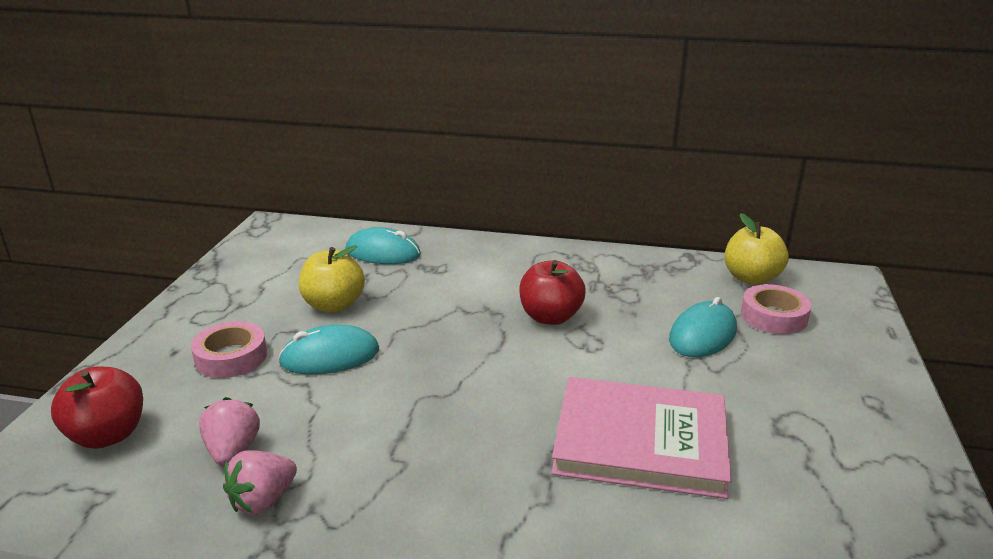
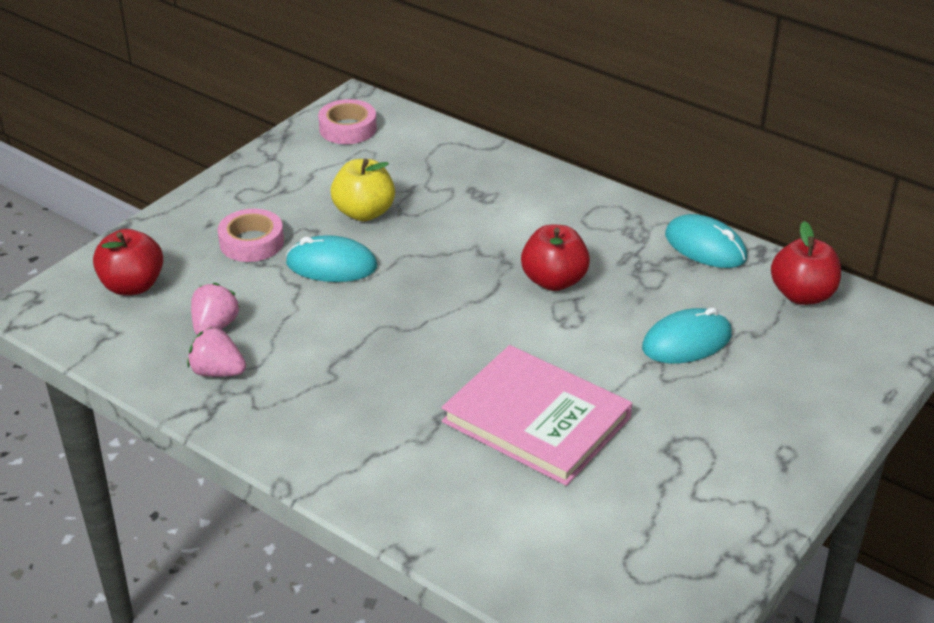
camera: 25 degrees right, 10 degrees up
pink strawberry [223,450,297,514] -> pink strawberry turned 45 degrees clockwise [187,327,246,377]
turquoise mouse [346,227,421,264] -> turquoise mouse moved to [665,214,747,268]
yellow apple [725,213,789,285] -> red apple [771,221,841,305]
pink tape [741,284,812,334] -> pink tape moved to [318,99,377,144]

